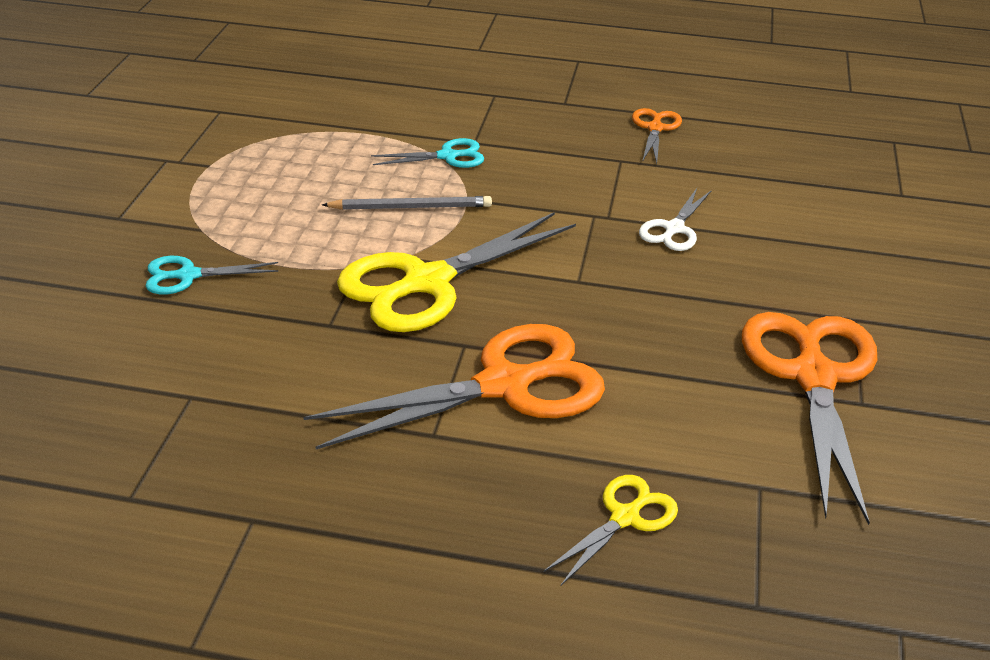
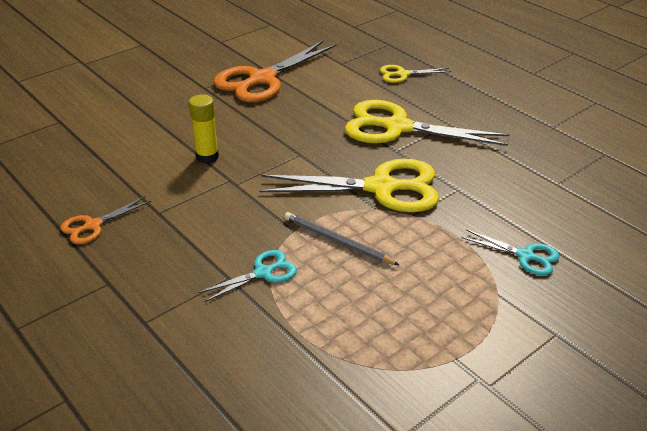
camera: 140 degrees left, 0 degrees up
orange scissors [303,324,605,449] -> yellow scissors [345,100,509,146]
turquoise scissors [371,138,484,168] -> turquoise scissors turned 120 degrees clockwise [198,250,297,302]
white scissors [639,188,712,251] -> yellow glue stick [189,94,219,164]

